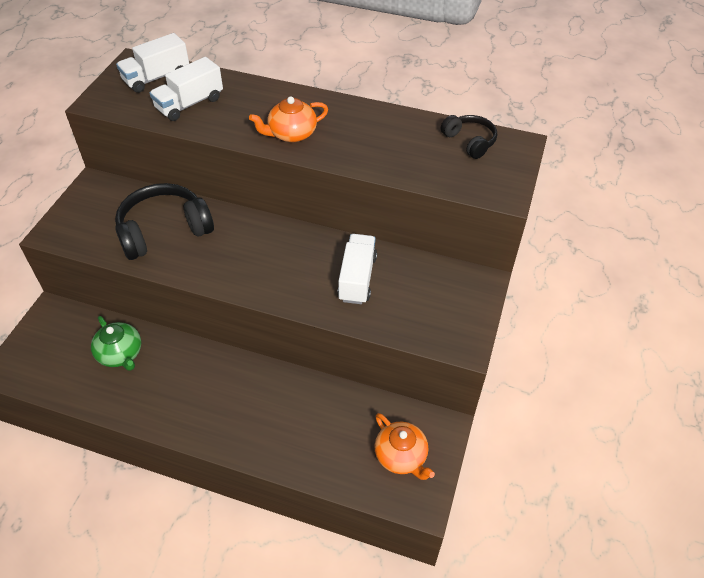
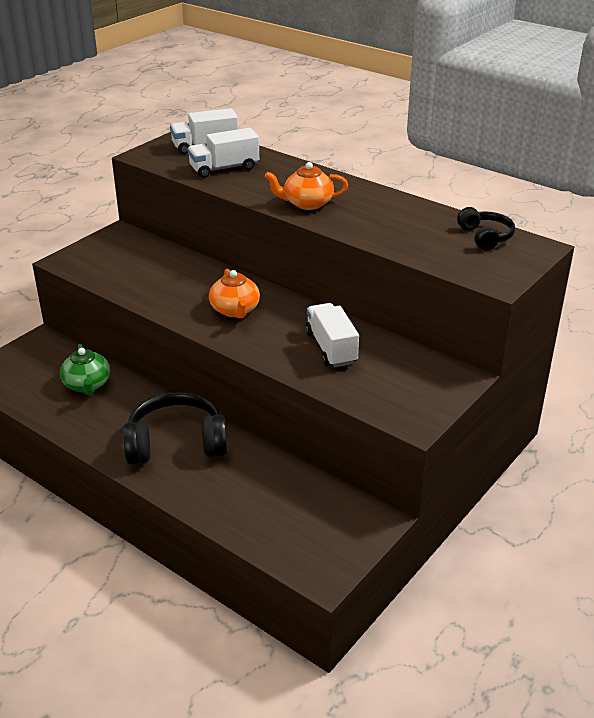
camera: 20 degrees right, 15 degrees down
black headphones [115,183,214,260] -> black headphones moved to [123,392,228,465]
white truck [338,234,377,304] -> white truck turned 45 degrees counterclockwise [305,303,359,367]
orange teapot [374,413,435,480] -> orange teapot moved to [209,269,260,319]

